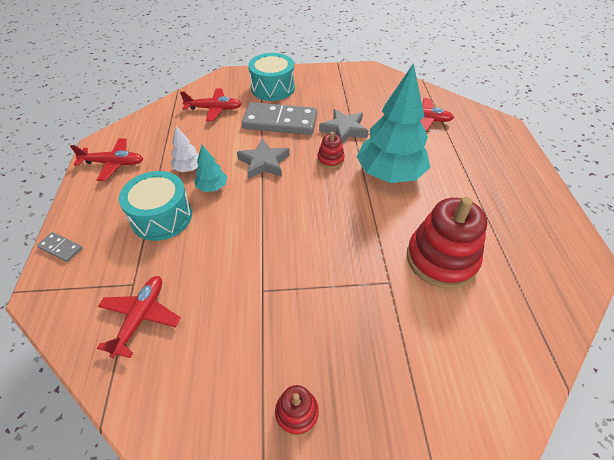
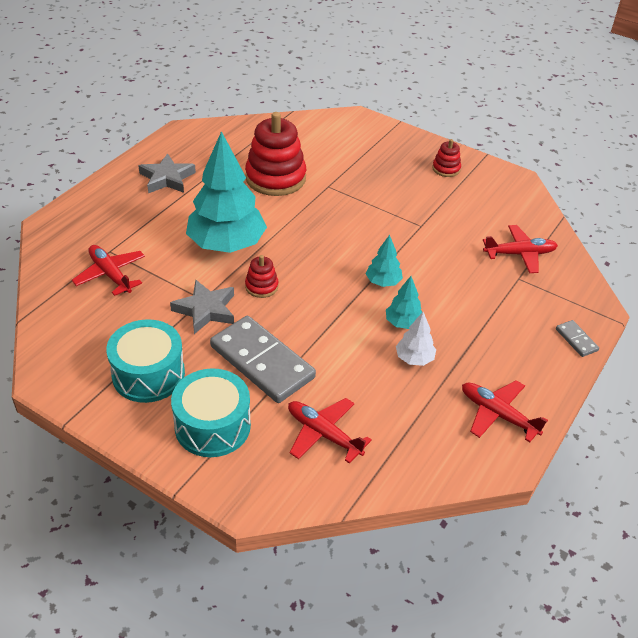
camera: 145 degrees left, 5 degrees down
red plane [97,276,181,358] -> red plane turned 150 degrees counterclockwise [483,225,558,273]
turquoise drum [119,171,192,241] -> turquoise drum moved to [106,319,185,403]
grey star [237,138,290,179] -> grey star moved to [138,153,196,193]
none -> turquoise tree [366,235,403,287]

